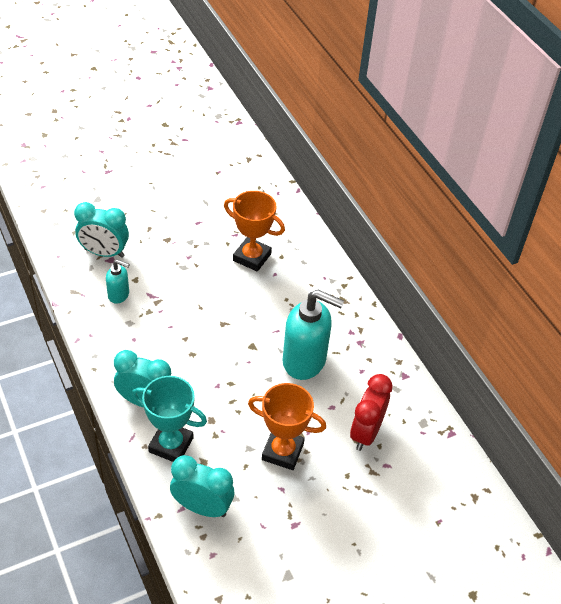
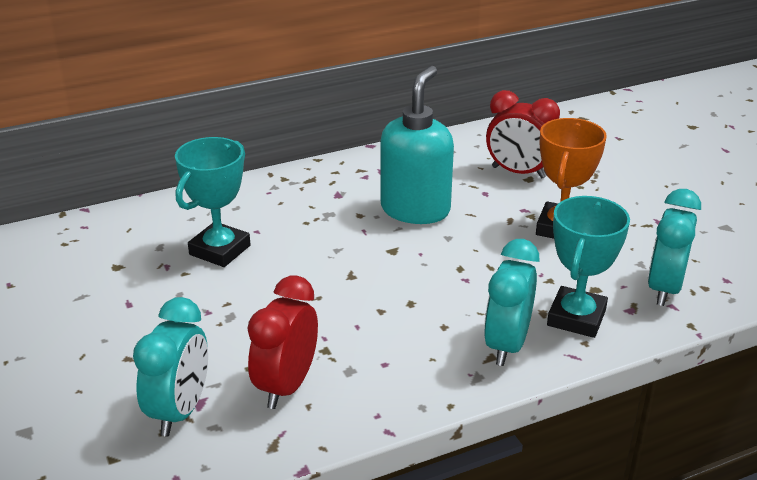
camera: 85 degrees left, 15 degrees down
turquoise soap dispenser [106,260,130,304] -> red clock [247,275,318,409]
orange trophy [224,191,285,272] -> turquoise trophy [175,137,251,267]

